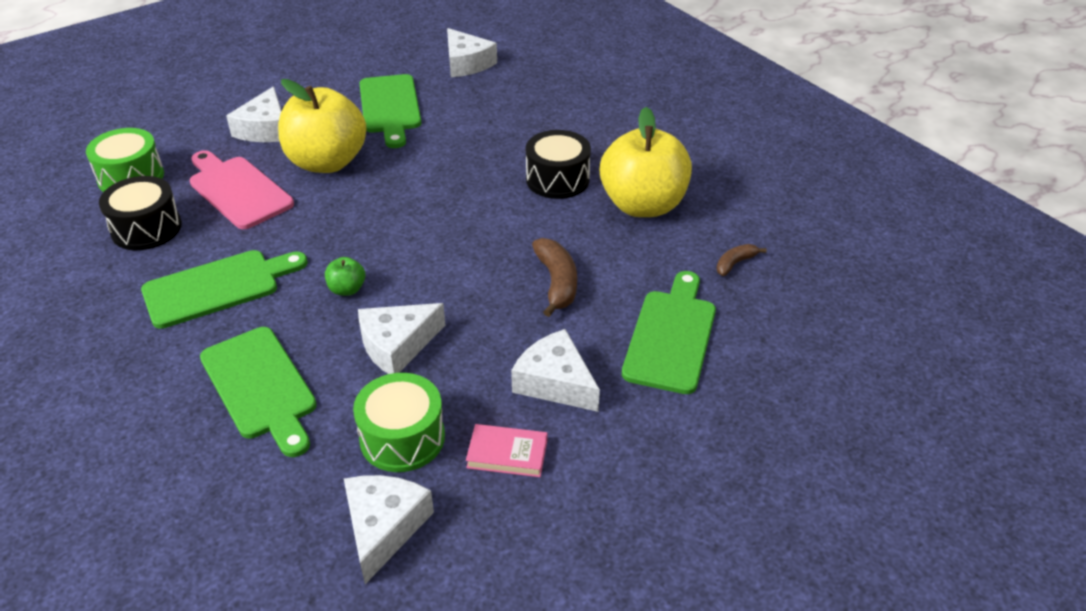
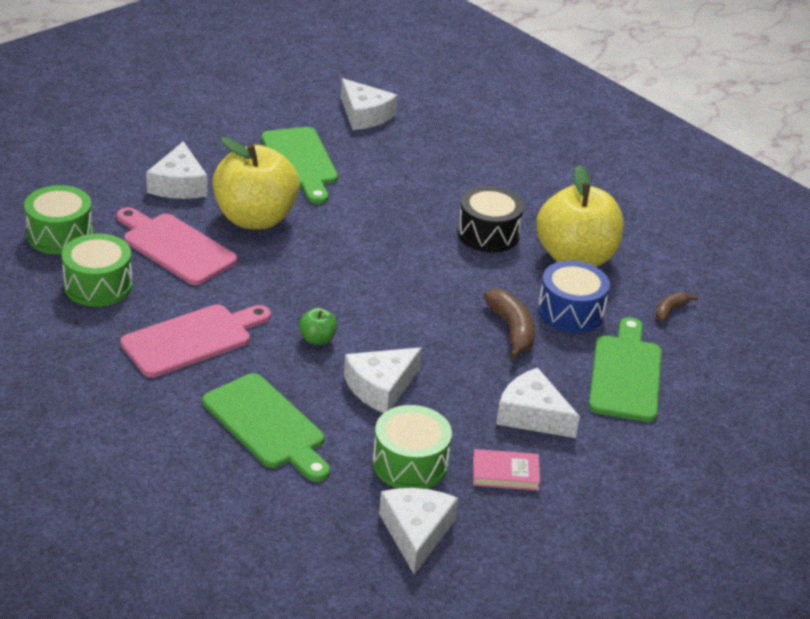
camera: 10 degrees left, 5 degrees down
black drum [99,176,182,250] -> green drum [62,233,133,307]
green cutting board [141,250,308,329] -> pink cutting board [120,304,271,378]
none -> blue drum [538,261,610,333]

